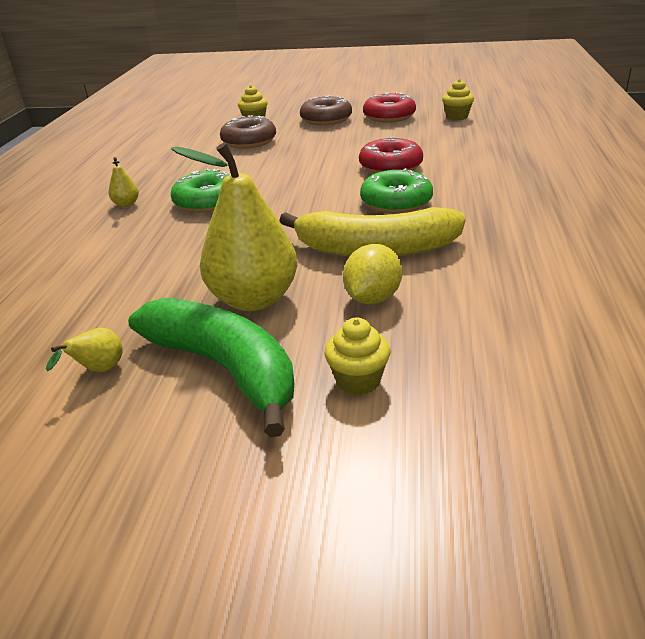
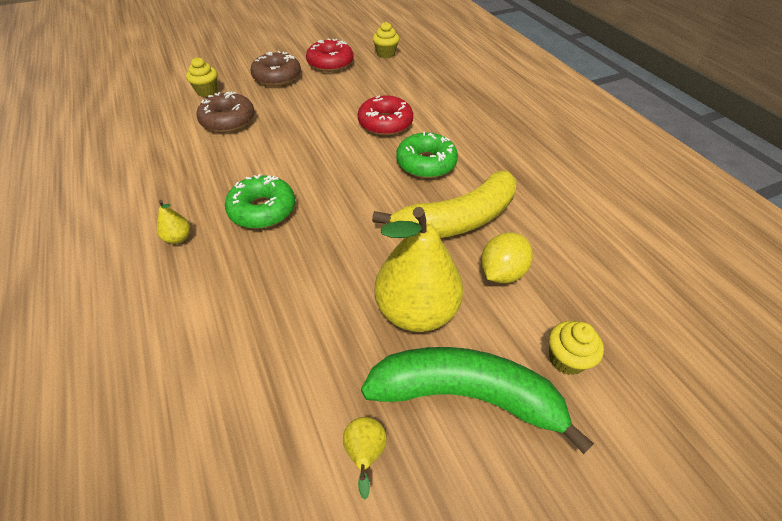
camera: 35 degrees left, 15 degrees up
yellow lemon [343,244,402,304] -> yellow lemon turned 45 degrees clockwise [481,232,533,283]

